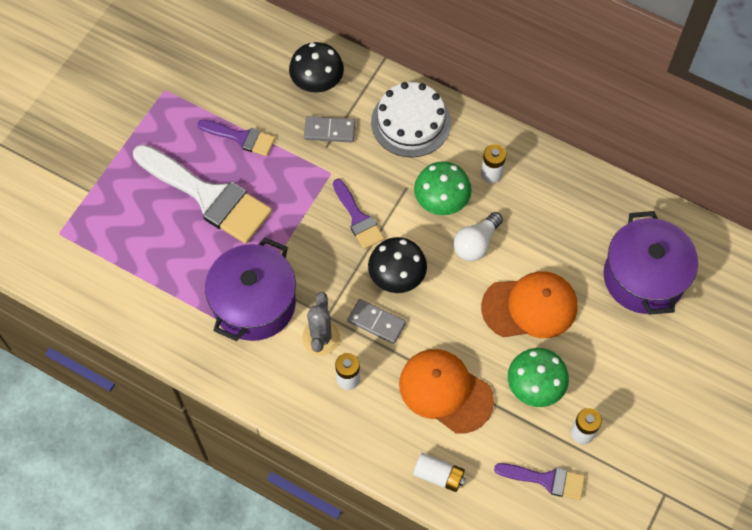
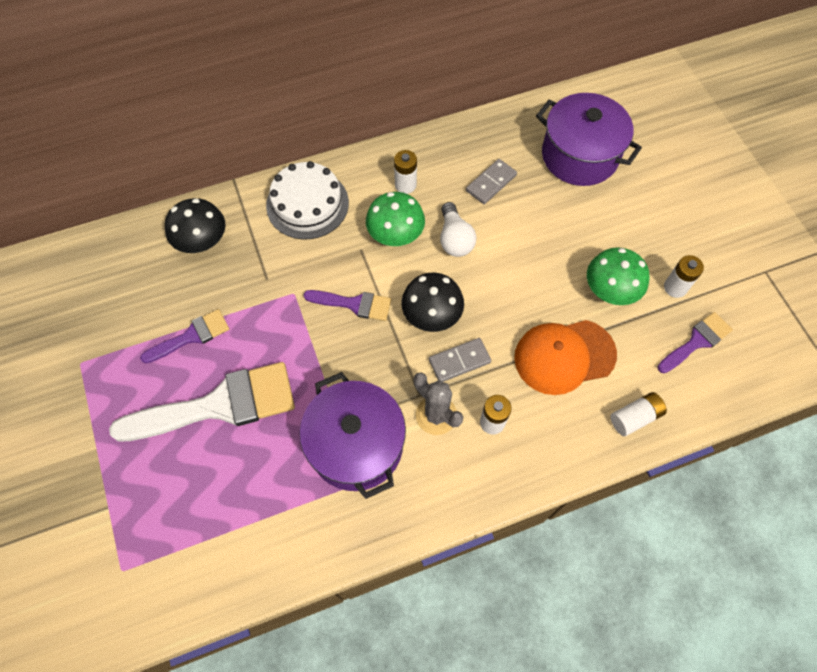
camera: 50 degrees left, 0 degrees up
grey domino [304,116,355,142] -> grey domino moved to [466,159,517,204]
orange cap [481,272,577,338] -> none

